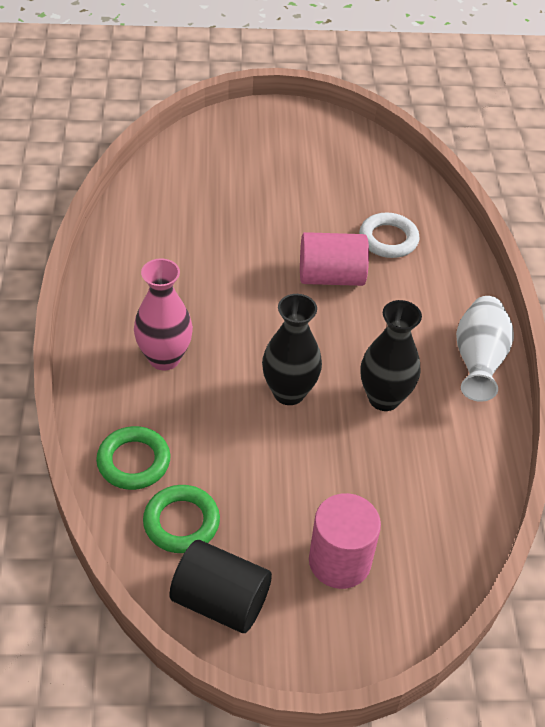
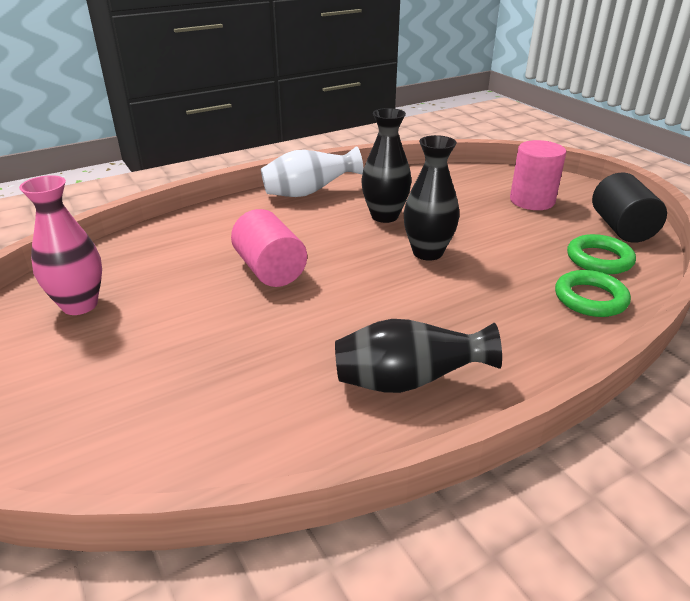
camera: 115 degrees left, 15 degrees down
pink vase [134,258,193,370] -> pink vase moved to [19,175,102,315]
white ring [359,212,419,258] -> none
none -> black vase [335,319,502,393]

